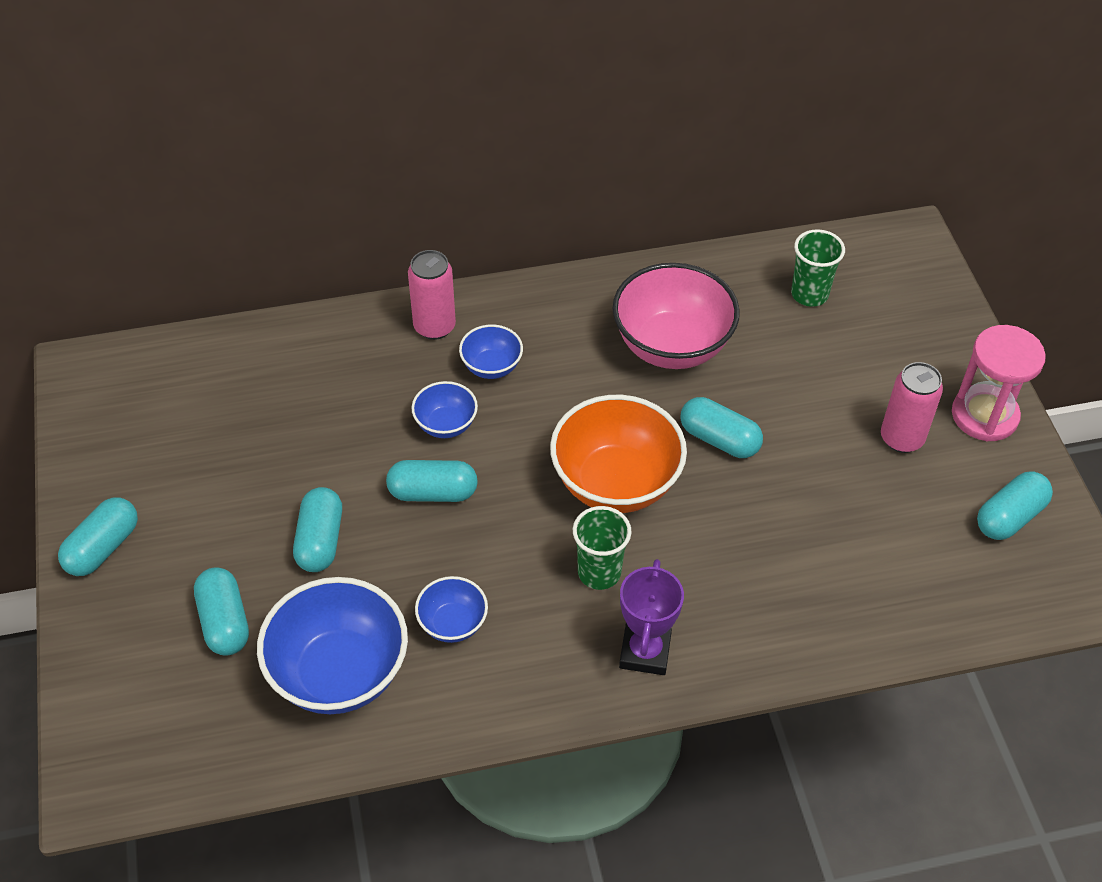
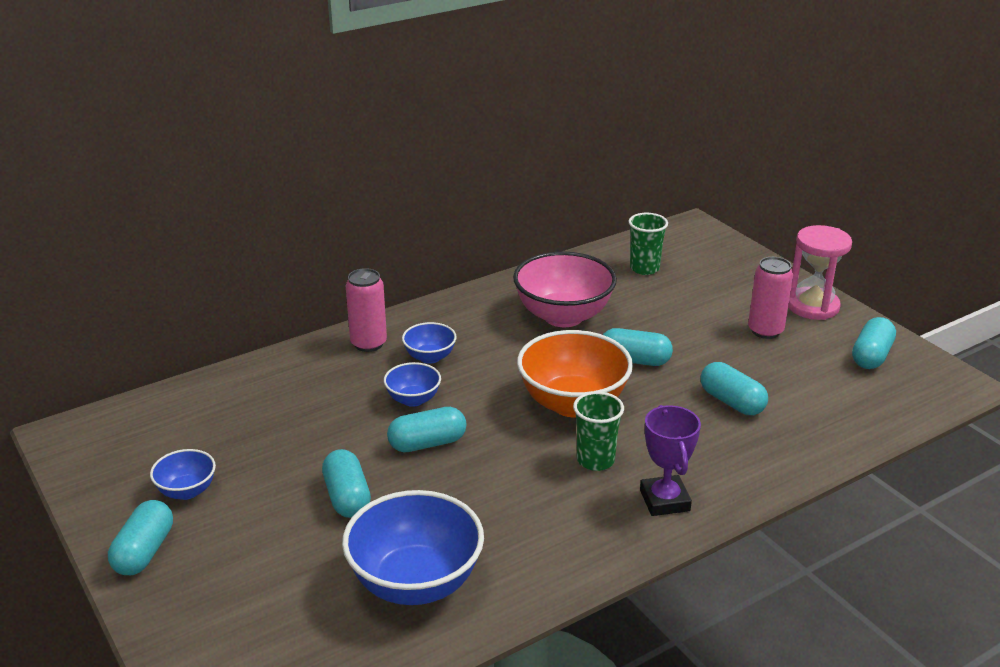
camera: 20 degrees left, 20 degrees down
turquoise capsule [194,567,249,656] -> turquoise capsule moved to [701,362,768,415]
blue bowl [415,576,488,643] -> blue bowl moved to [150,449,216,500]

